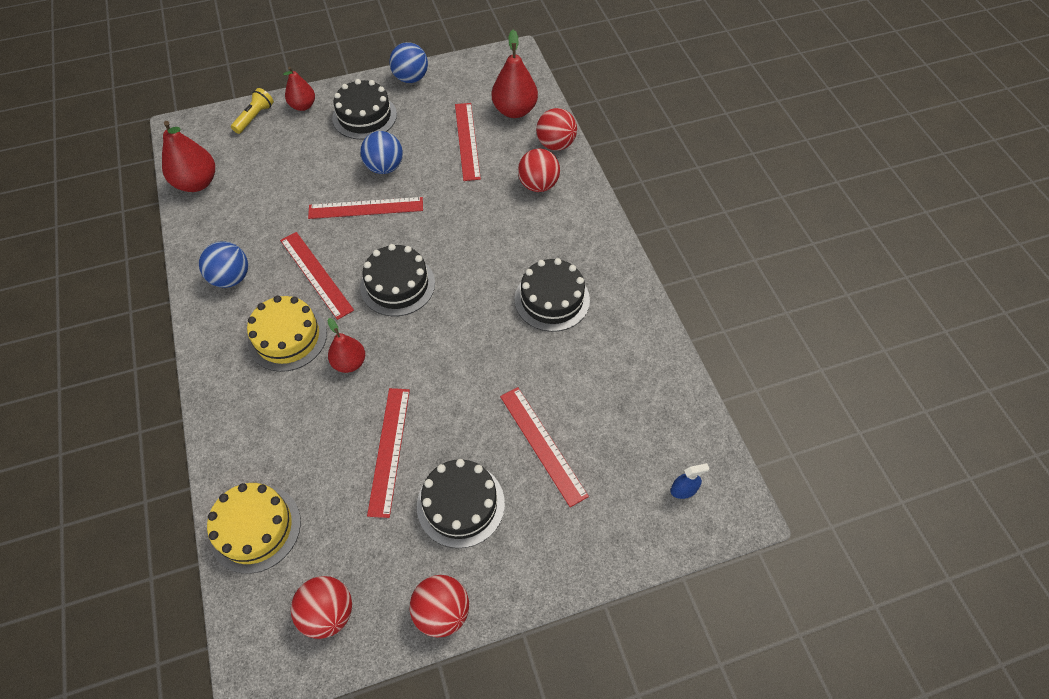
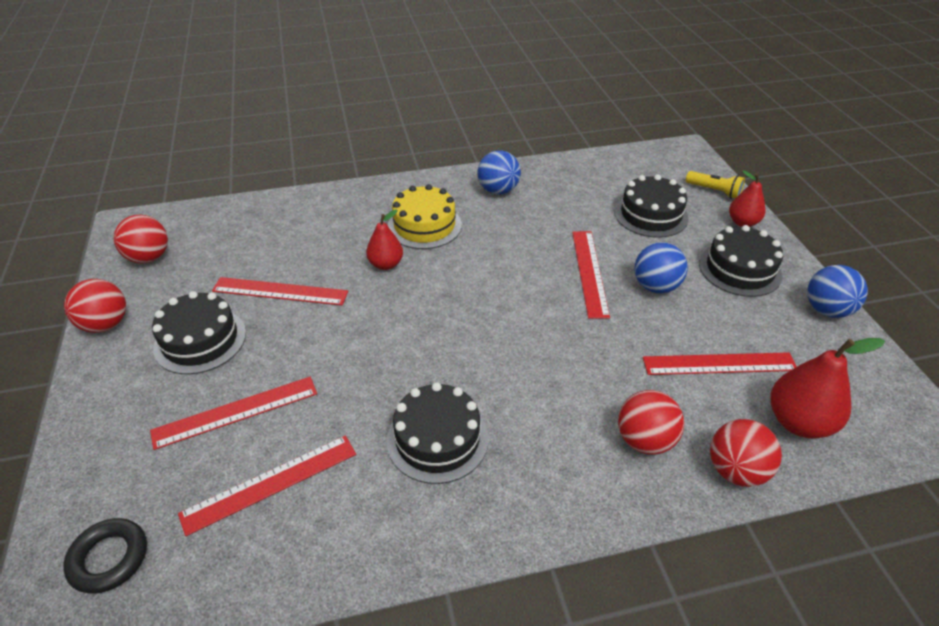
camera: 95 degrees right, 15 degrees down
red pear [162,121,215,192] -> none
yellow cake [207,483,301,574] -> none
red ruler [280,232,354,320] -> red ruler moved to [178,435,356,536]
black cake [360,244,435,316] -> black cake moved to [614,175,689,238]
blue spray bottle [670,463,709,499] -> black ring [63,518,147,594]

